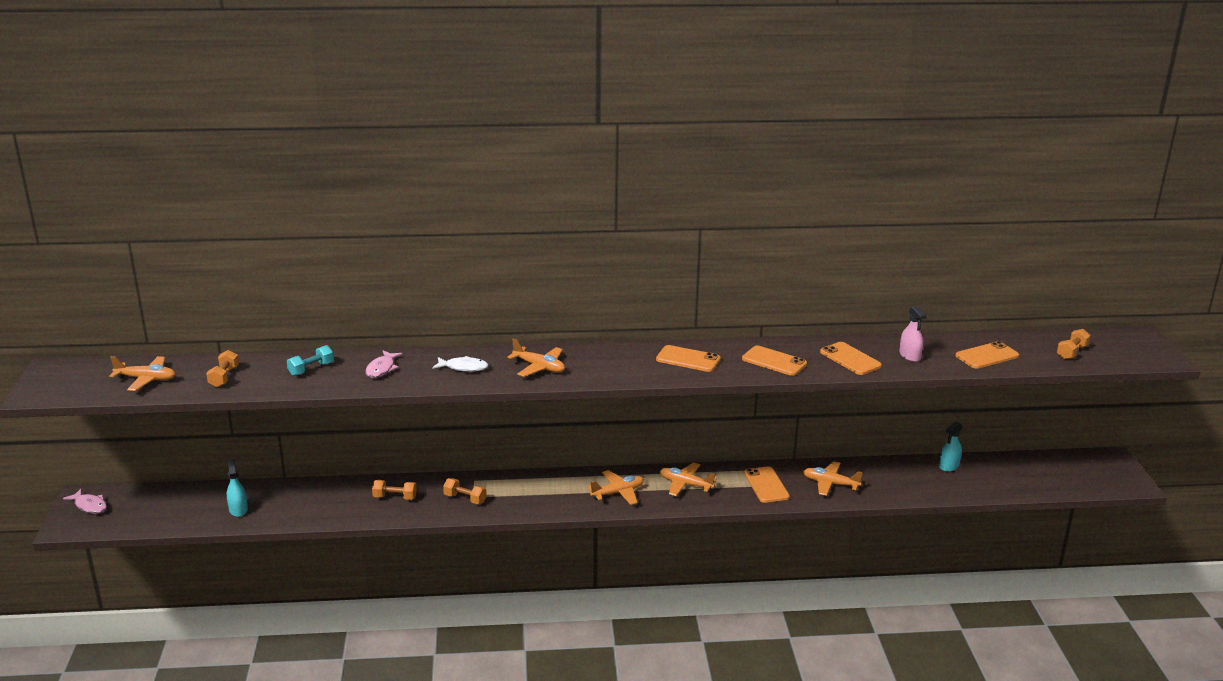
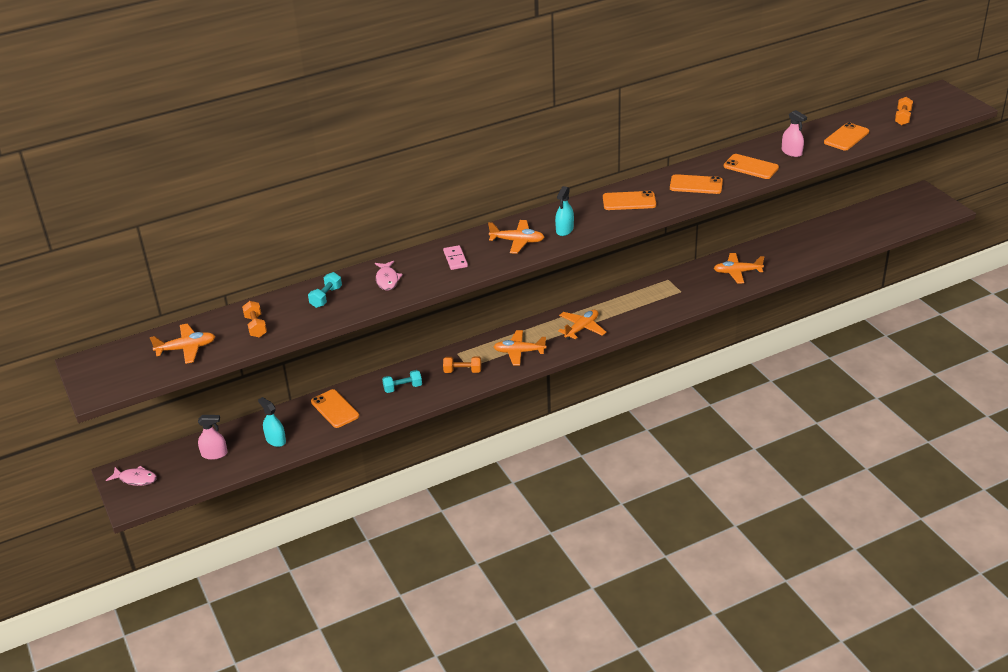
camera: 20 degrees left, 10 degrees up
orange dumbbell [372,480,417,500] -> turquoise dumbbell [382,370,422,393]
white fish [432,356,488,372] -> pink domino [443,245,468,270]
orange plane [660,462,717,496] -> orange plane moved to [494,330,546,366]
orange phone [744,466,790,503] -> orange phone moved to [311,389,359,428]
turquoise spray bottle [939,422,962,472] -> turquoise spray bottle moved to [555,186,574,236]
none -> pink spray bottle [198,415,227,460]

